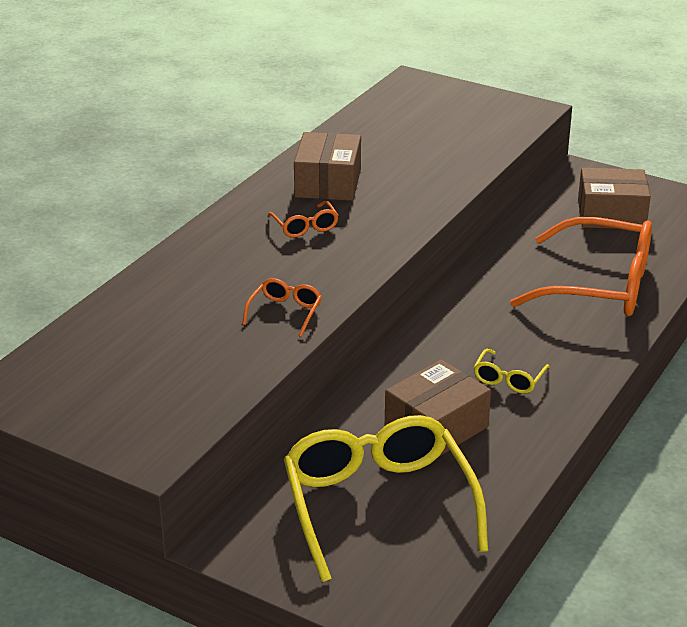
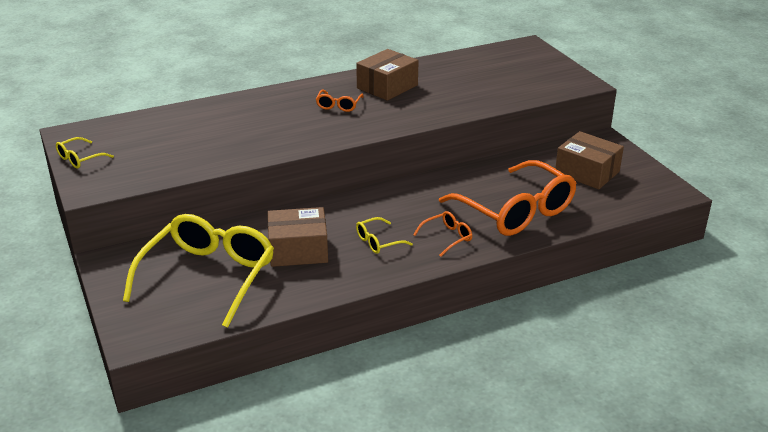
camera: 35 degrees right, 0 degrees up
orange glasses [242,278,322,337] -> orange glasses moved to [413,211,472,257]
none -> yellow glasses [56,137,114,168]

